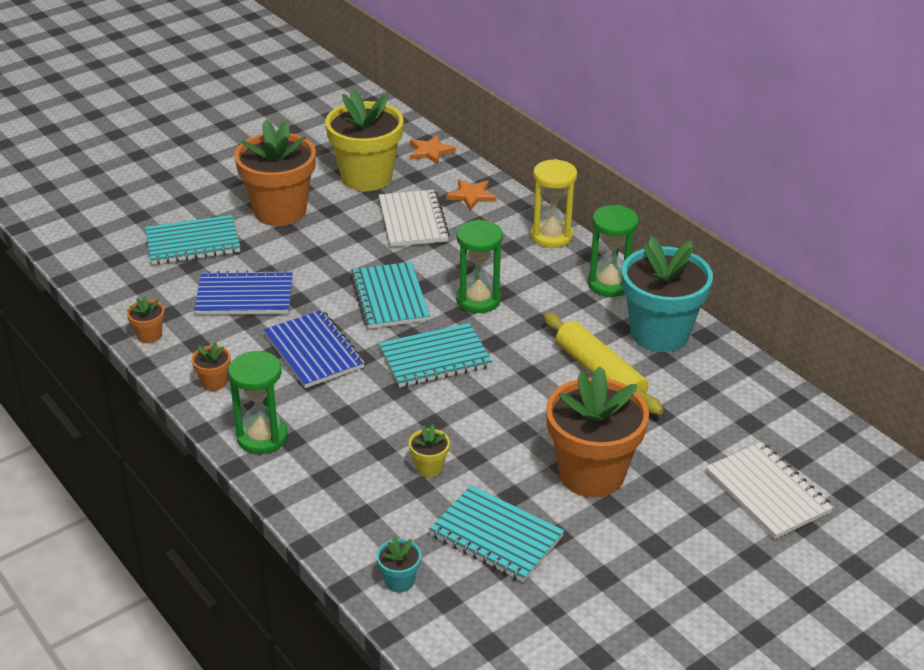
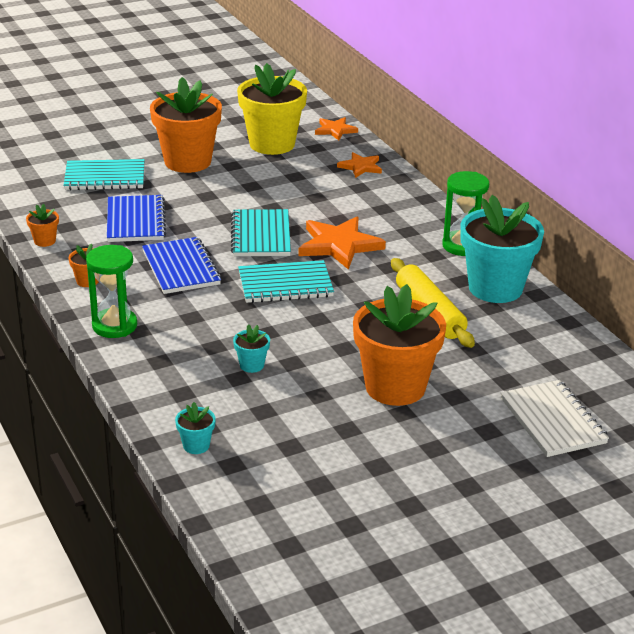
camera: 10 degrees right, 5 degrees down
blue notebook [194,270,293,315] -> blue notebook turned 75 degrees clockwise [107,195,166,242]
white notebook [379,190,450,247] -> none
yellow flower pot [409,425,450,477] -> turquoise flower pot [233,324,270,373]
turquoise notebook [429,485,564,582] -> none
green hourglass [456,219,503,313] -> orange star [298,217,386,270]
yellow hourglass [531,159,577,248] -> none

